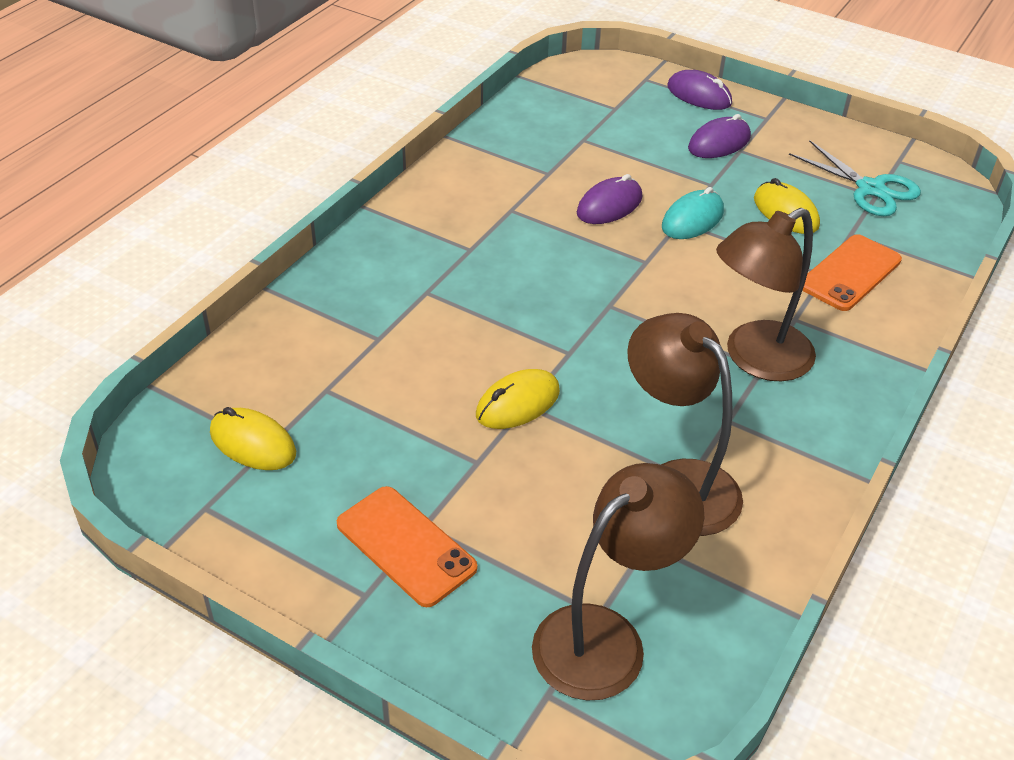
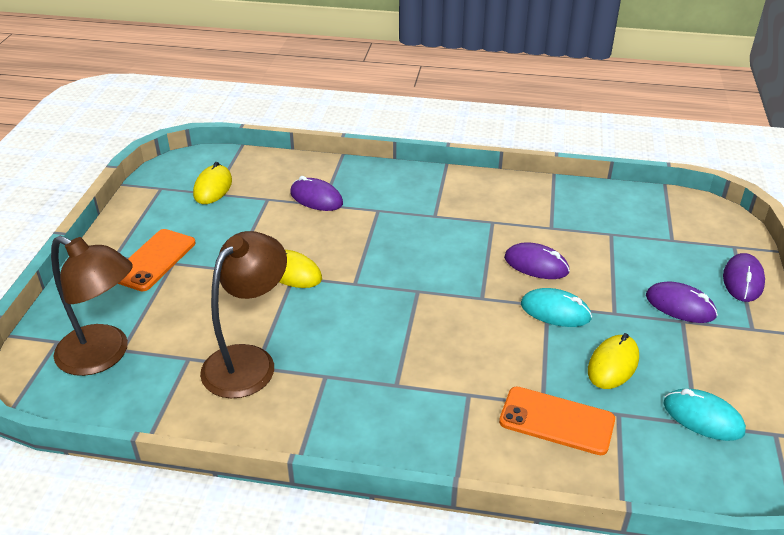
camera: 70 degrees right, 5 degrees down
brown lamp [716,208,816,382] -> none
turquoise scissors [789,140,921,216] -> turquoise mouse [663,389,746,441]
none -> purple mouse [290,176,343,211]

